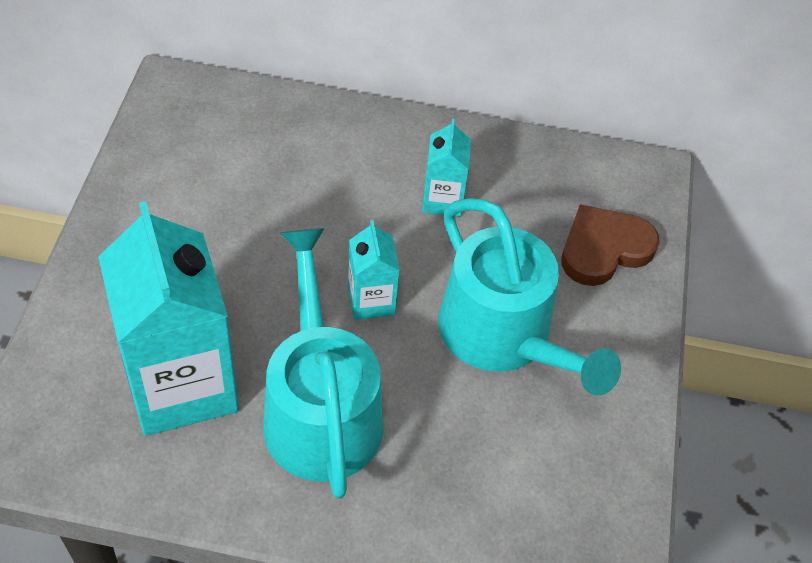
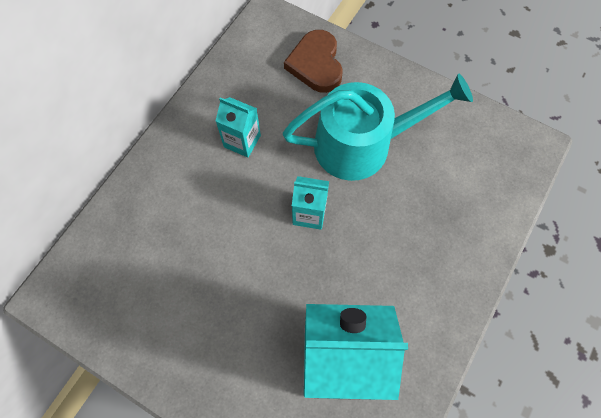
camera: 65 degrees left, 15 degrees up
turquoise watering can [263,228,384,499] -> none

